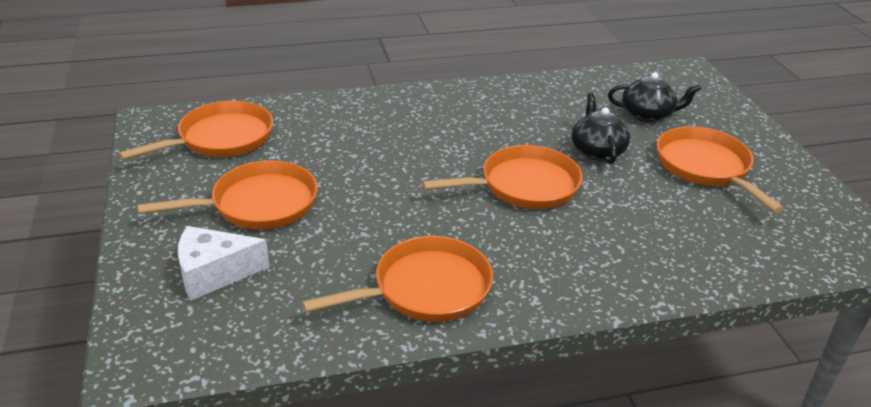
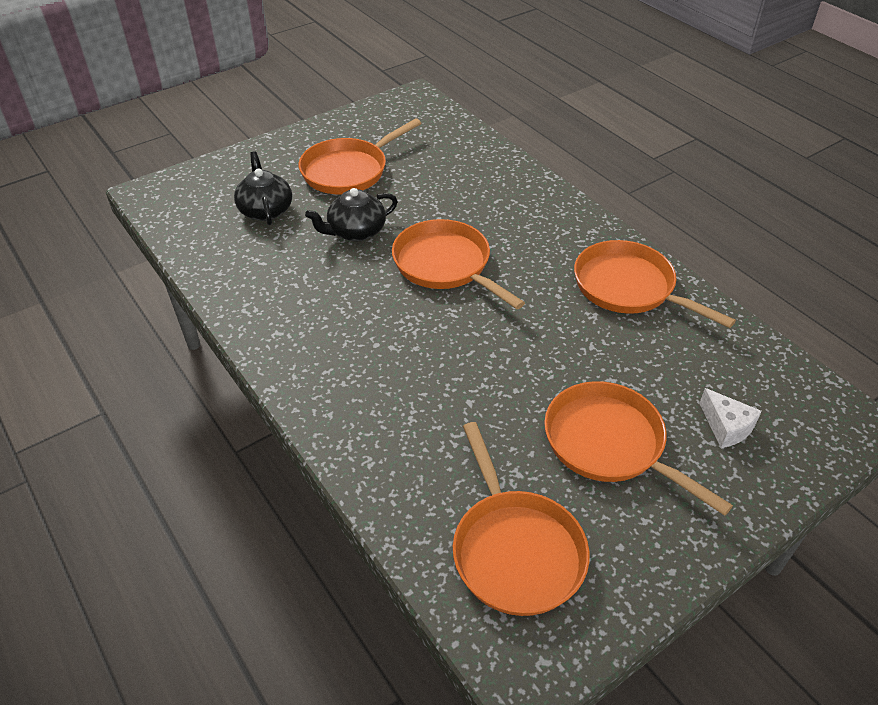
camera: 110 degrees left, 10 degrees up
orange pan [118,101,273,160] -> orange pan turned 135 degrees counterclockwise [453,422,590,616]
white cheese [178,226,269,301] -> white cheese [699,388,762,448], size x0.67

